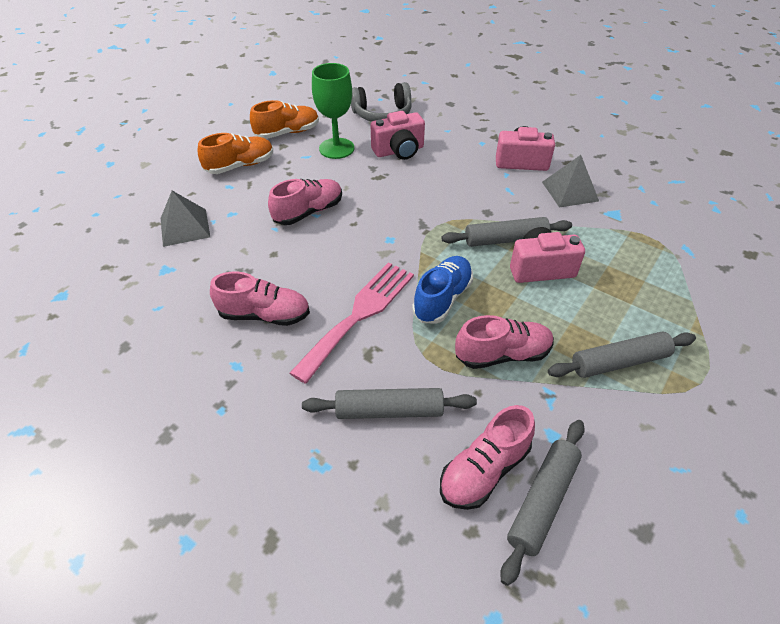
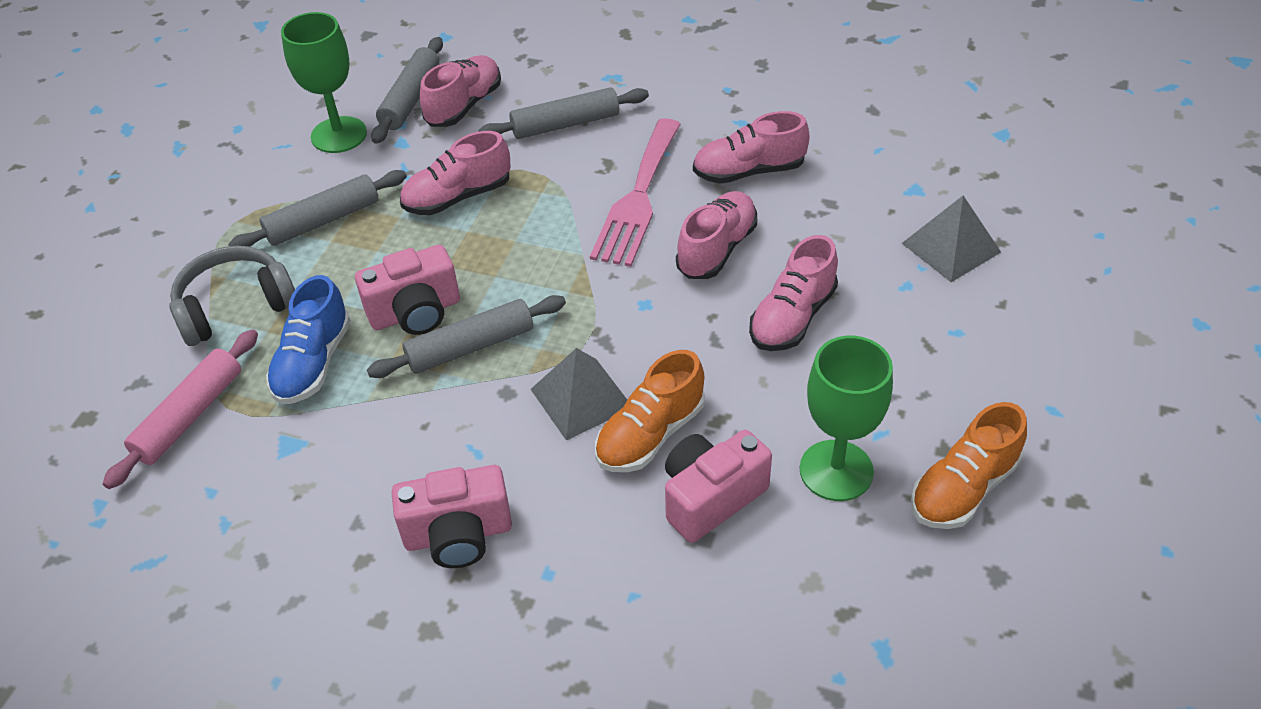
camera: 165 degrees right, 0 degrees up
orange shoe [198,133,273,174] -> orange shoe moved to [595,350,705,472]
grey headphones [351,82,412,122] -> grey headphones moved to [170,246,295,346]
blue shoe [412,256,473,324] -> blue shoe moved to [266,275,351,404]
grey pyramid [542,155,599,208] -> grey pyramid moved to [531,348,627,441]
none -> pink rolling pin [103,329,258,489]
none -> green goblet [281,12,367,153]
none -> pink shoe [676,191,757,279]

